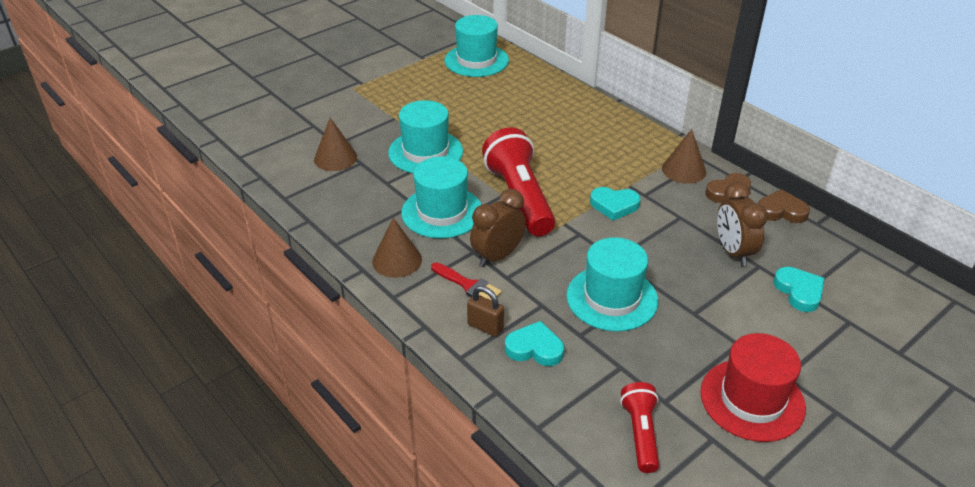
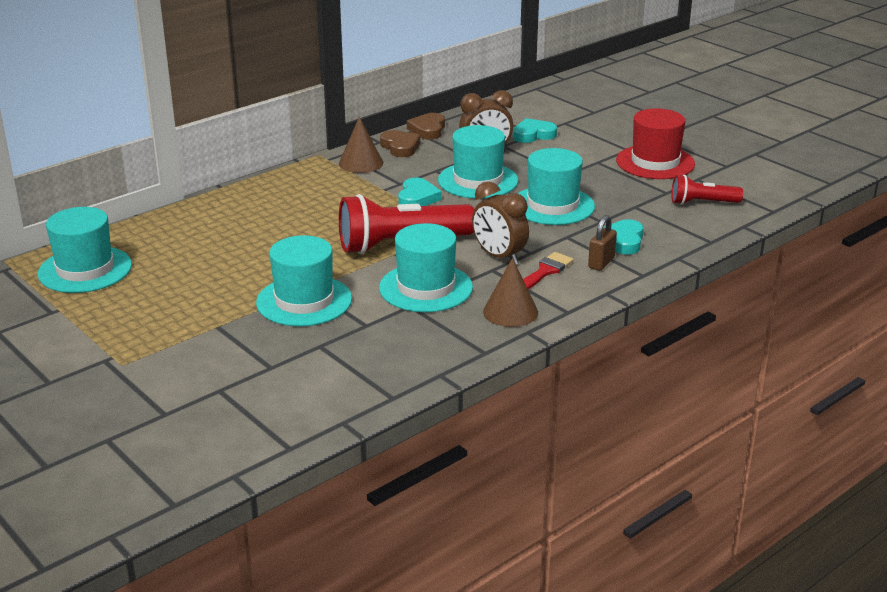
camera: 90 degrees left, 10 degrees down
brown cone [314,118,357,171] -> none
none -> turquoise hat [438,125,518,199]

